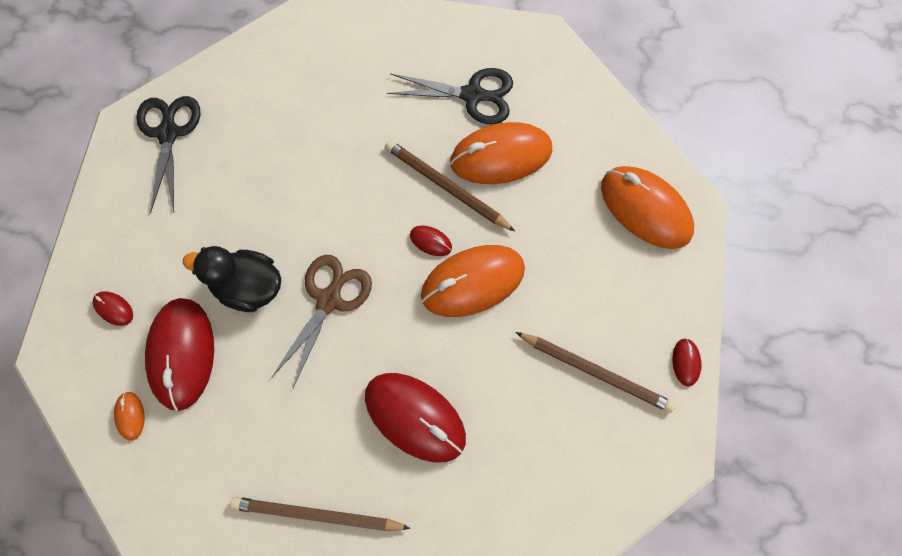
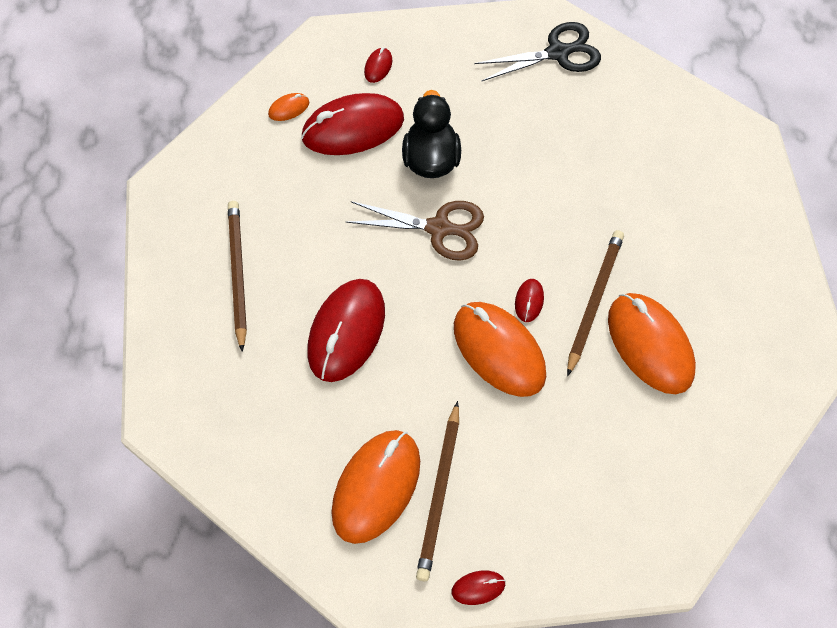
camera: 75 degrees right, 10 degrees down
black scissors [387,68,513,124] -> none
orange mouse [601,166,694,249] -> orange mouse moved to [331,430,420,544]

